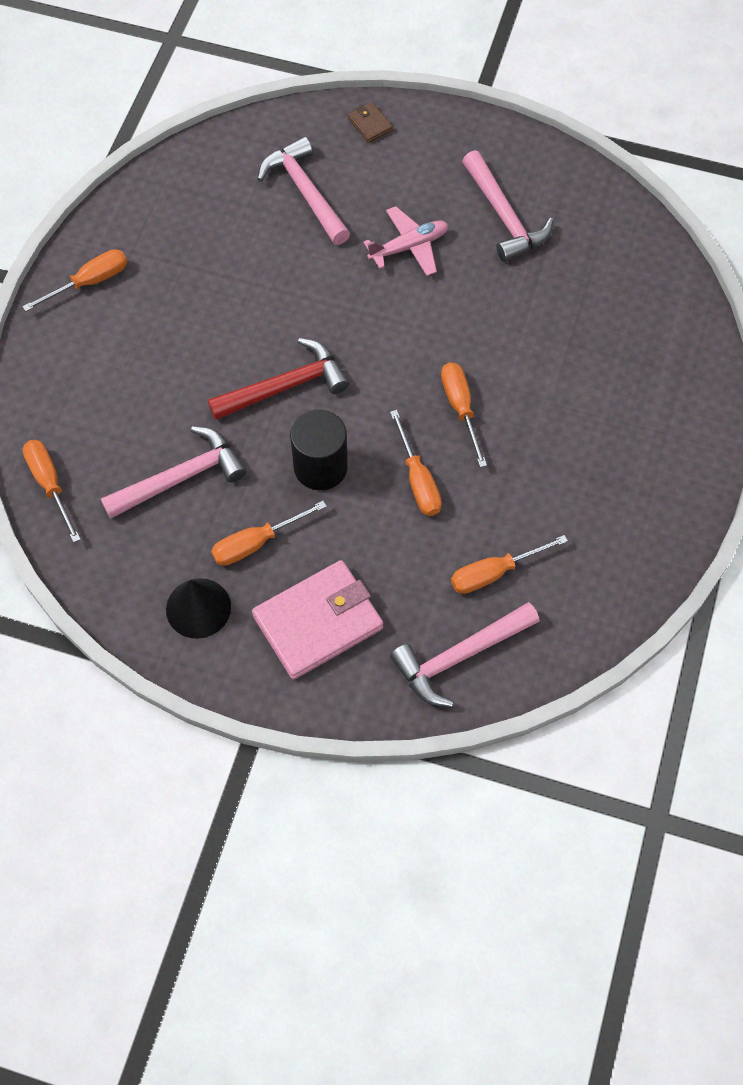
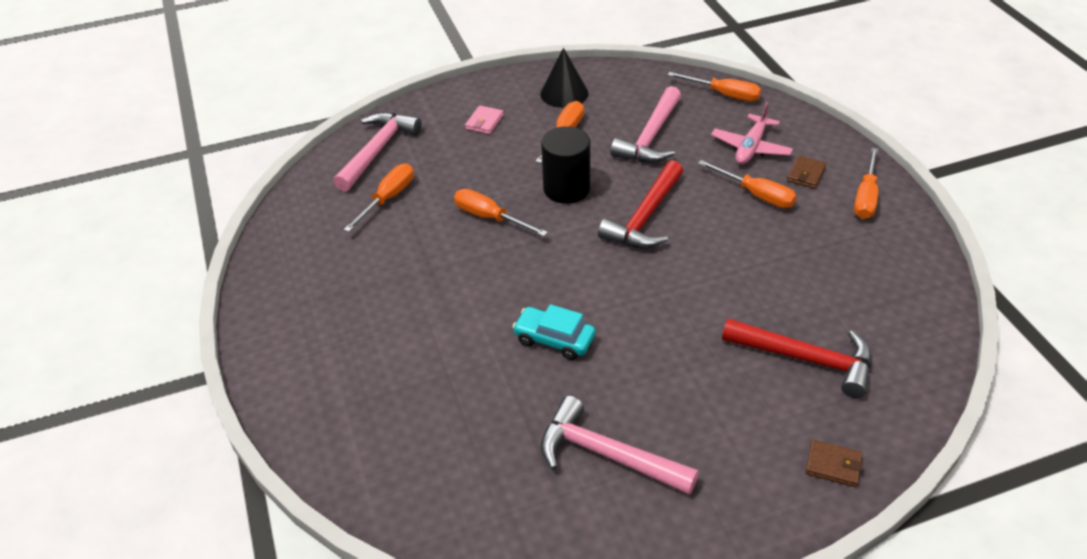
camera: 145 degrees right, 20 degrees down
pink wallet [252,560,383,680] -> pink wallet [465,105,504,134], size x0.43
pink hammer [257,136,350,245] -> red hammer [722,318,872,398]
pink plane [363,206,449,276] -> pink plane moved to [711,102,793,165]
orange screwdriver [441,362,487,467] -> orange screwdriver moved to [698,160,797,208]
none -> turquoise car [512,304,595,360]
none -> brown wallet [787,155,826,189]

